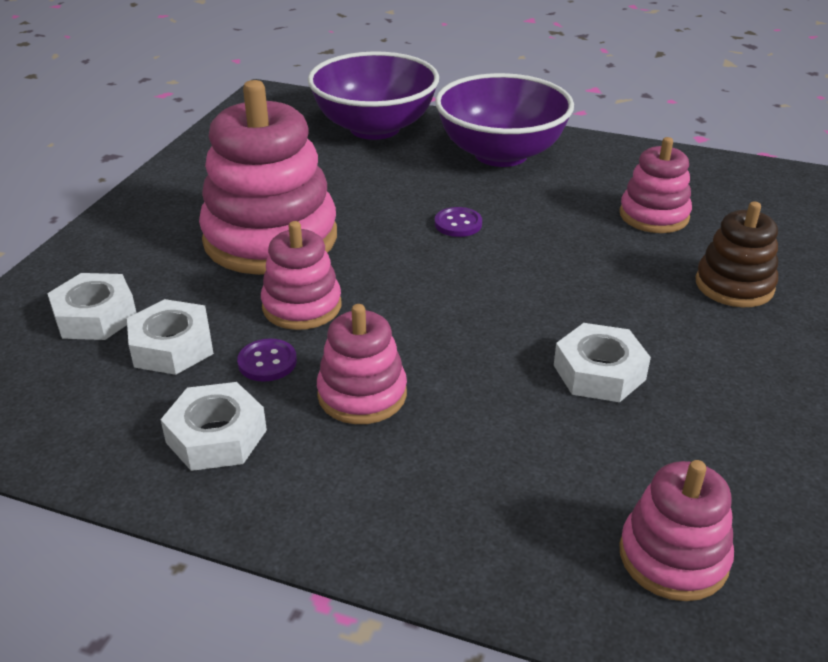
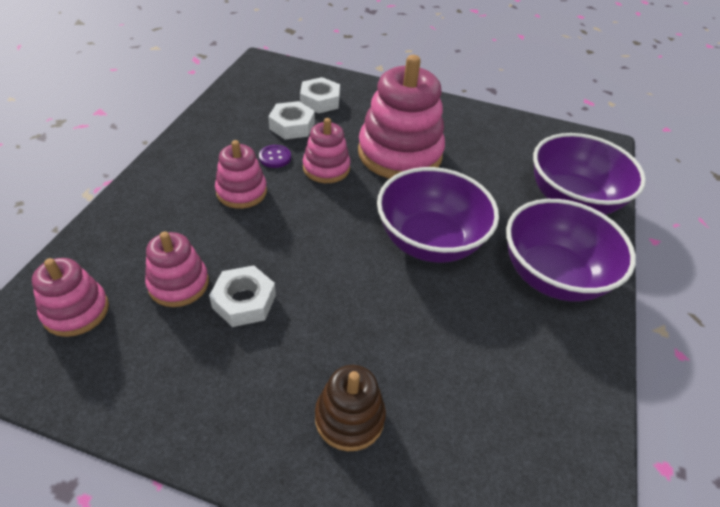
camera: 85 degrees right, 10 degrees up
white nut [160,382,267,471] -> none
purple button [435,207,482,237] -> purple bowl [377,167,499,263]
pink stacking toy [620,137,692,233] -> pink stacking toy moved to [145,232,209,307]

